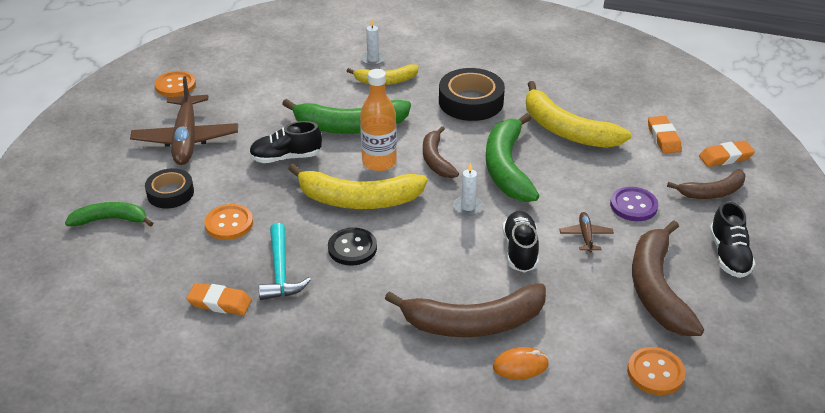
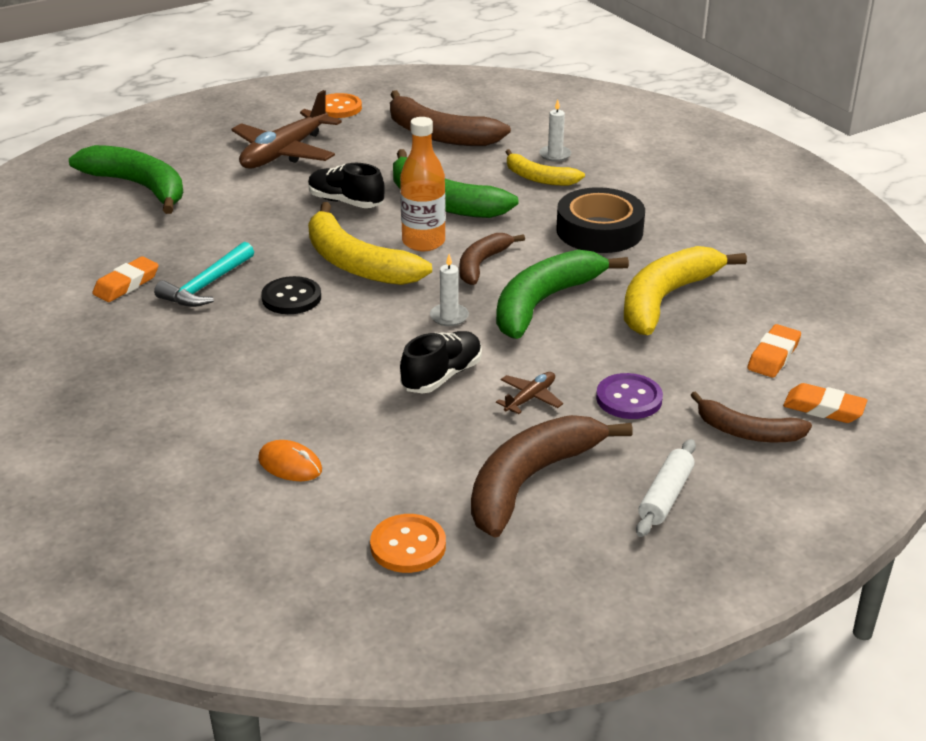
camera: 40 degrees right, 5 degrees down
green banana [65,202,153,227] -> green banana [69,145,183,214], size x1.68
black tape [145,168,194,209] -> none
orange eraser [186,283,252,315] -> orange eraser turned 75 degrees clockwise [92,256,159,302]
orange button [204,204,253,240] -> none
brown banana [385,283,546,337] -> brown banana moved to [390,90,511,146]
yellow banana [526,81,632,148] -> yellow banana turned 45 degrees clockwise [624,246,747,335]
black shoe [710,201,755,278] -> white rolling pin [636,439,696,537]

